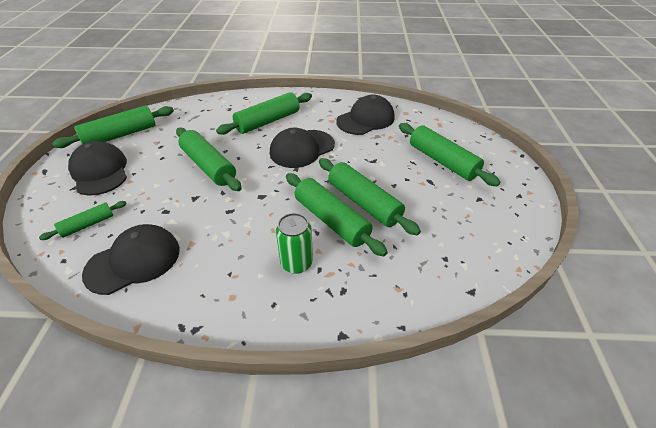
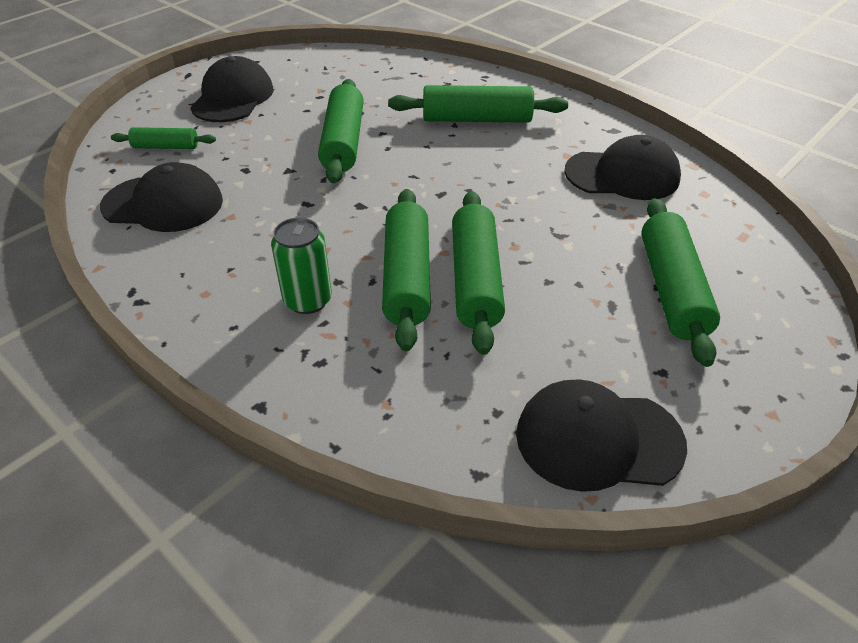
camera: 40 degrees right, 0 degrees up
green rolling pin [52,105,174,148] -> none
black cap [270,128,335,168] -> black cap moved to [516,379,687,492]

